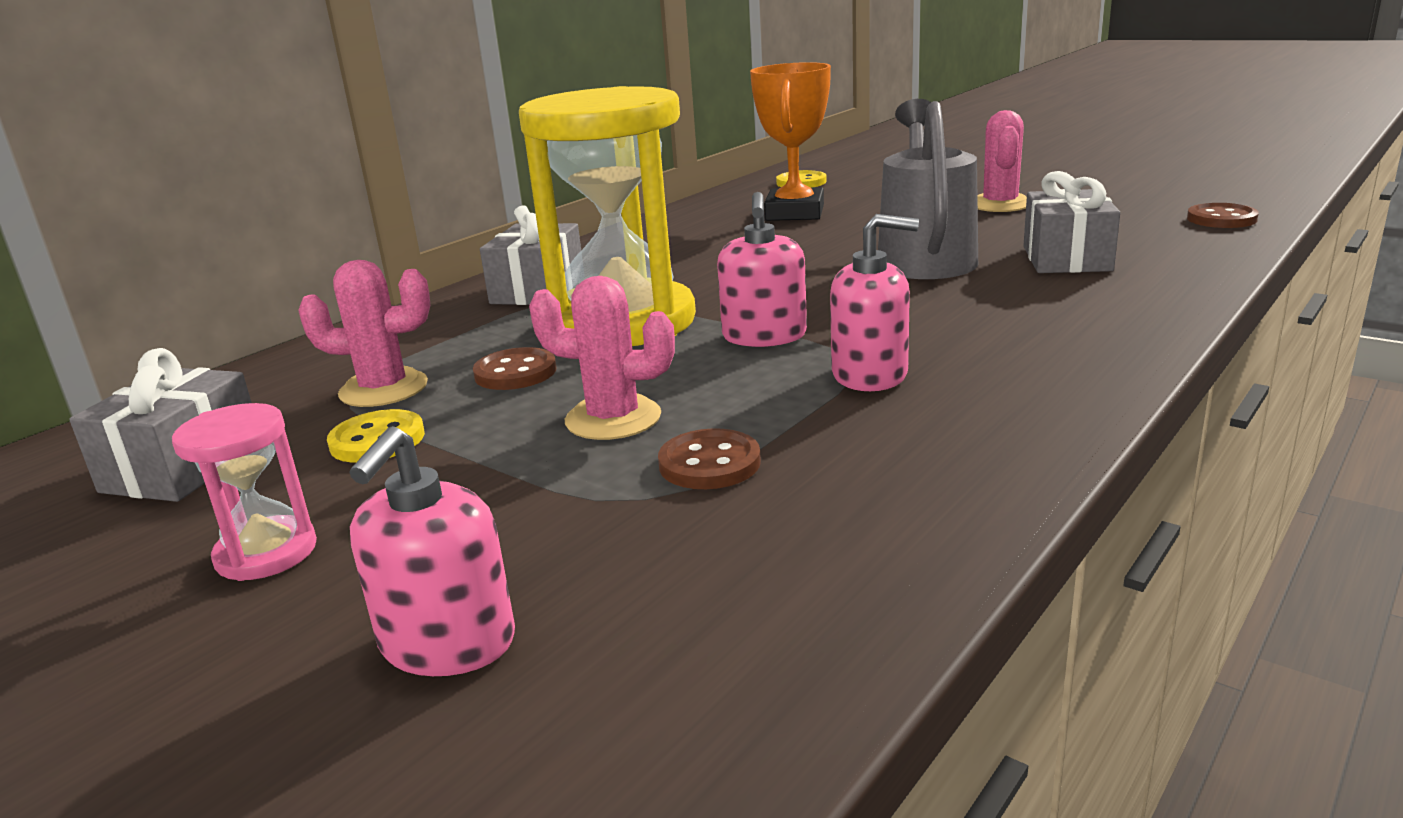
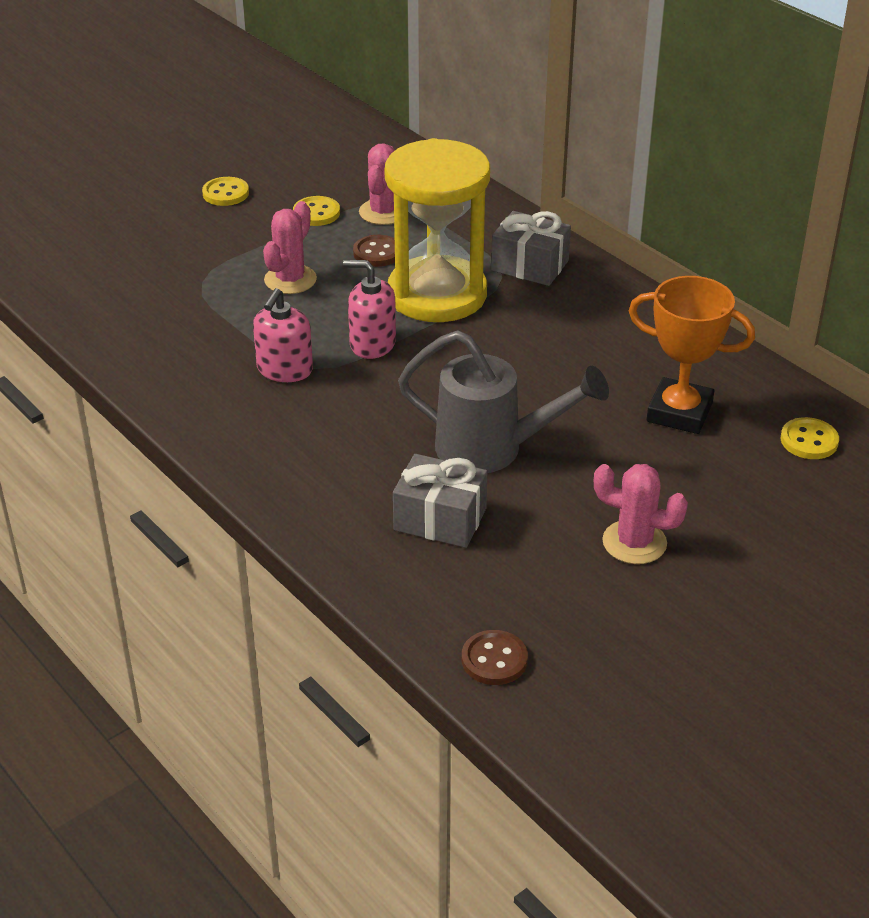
camera: 100 degrees right, 15 degrees up
grey gift [69,348,252,502] -> none
pink hourglass [172,403,317,581] -> yellow button [202,177,249,206]
pink soap dispenser [349,426,515,676] -> none
brown button [658,428,761,489] -> none

